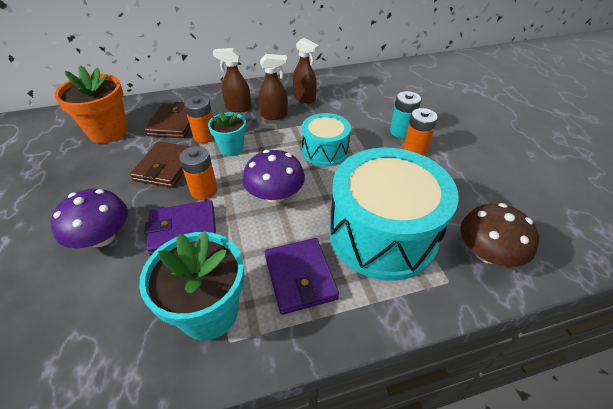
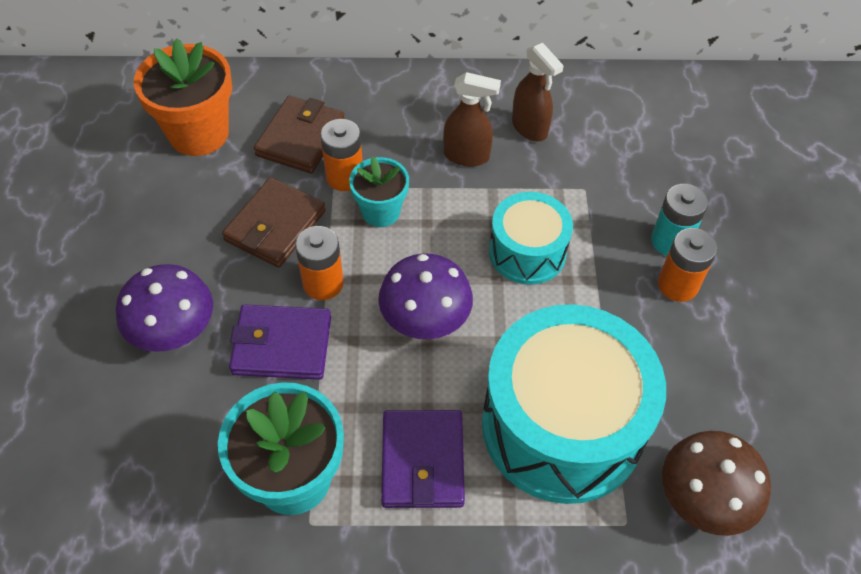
camera: 15 degrees right, 10 degrees up
brown spray bottle [213,48,251,113] -> none

